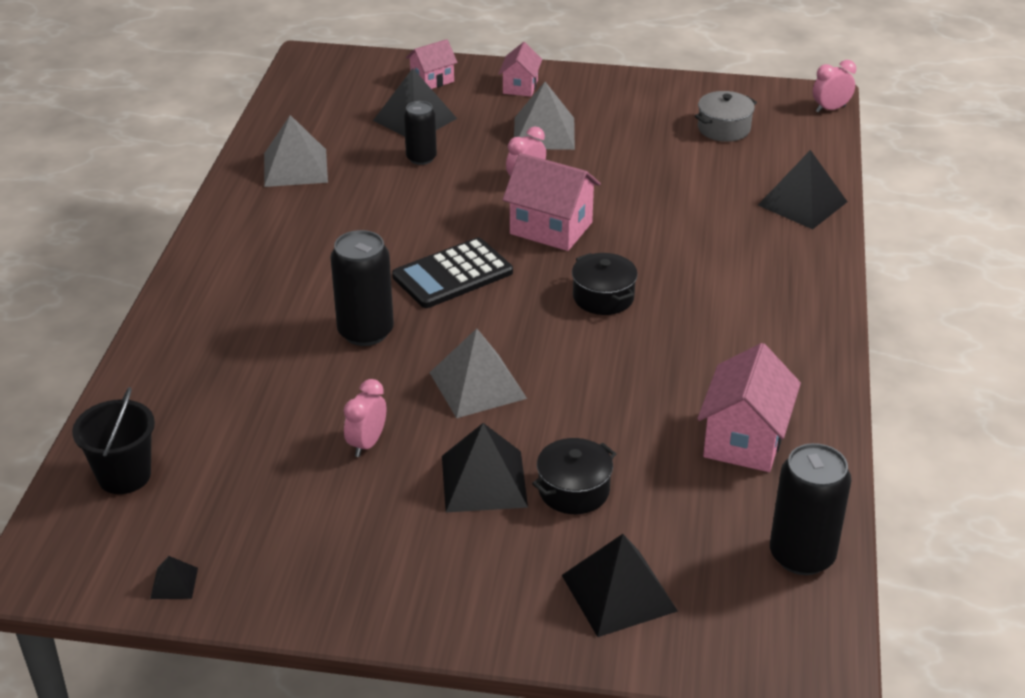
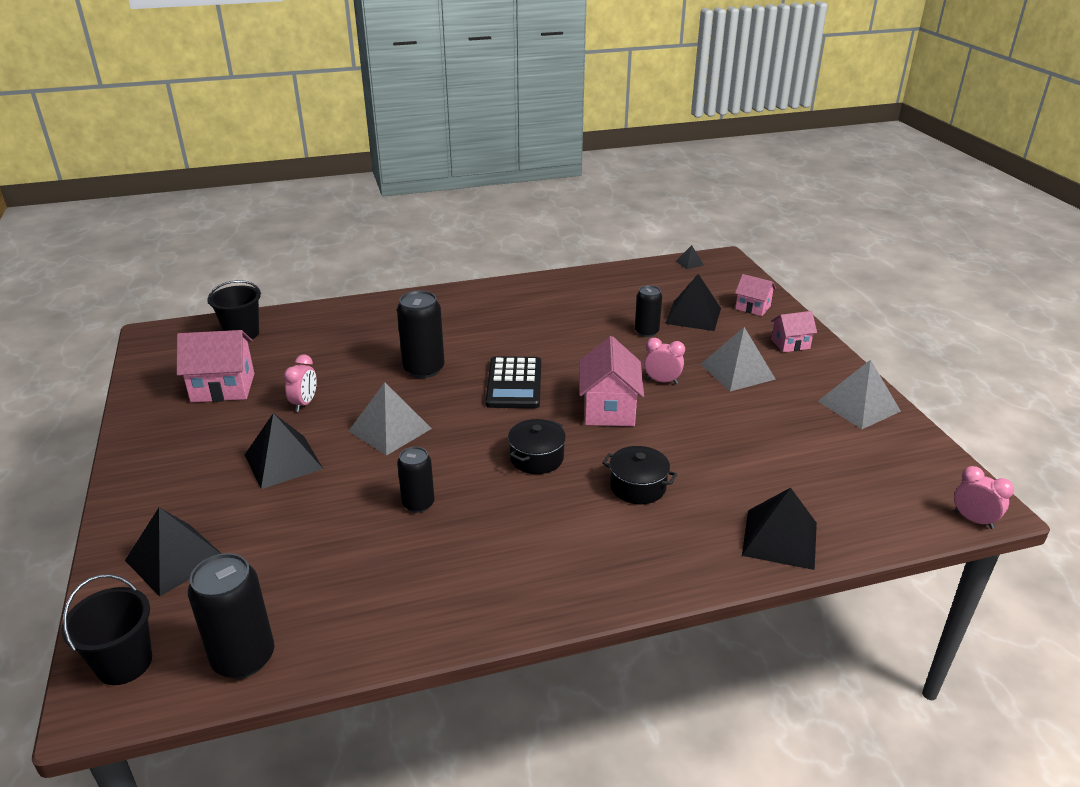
camera: 65 degrees right, 5 degrees down
black pyramid [150,556,198,599] -> black pyramid moved to [676,245,704,269]
grey pyramid [264,115,328,187] -> grey pyramid moved to [818,360,901,429]
pink clock [344,379,386,457] -> pink clock turned 105 degrees clockwise [284,354,317,412]
black calculator [392,238,513,308] -> black calculator turned 120 degrees counterclockwise [485,356,541,408]
black pot [532,438,616,514] -> black pot moved to [602,446,677,504]
grey pot [695,91,757,142] -> none
pink house [697,343,801,472] -> pink house moved to [177,330,254,403]
none -> black bucket [61,574,152,685]
none -> black can [397,447,434,513]

